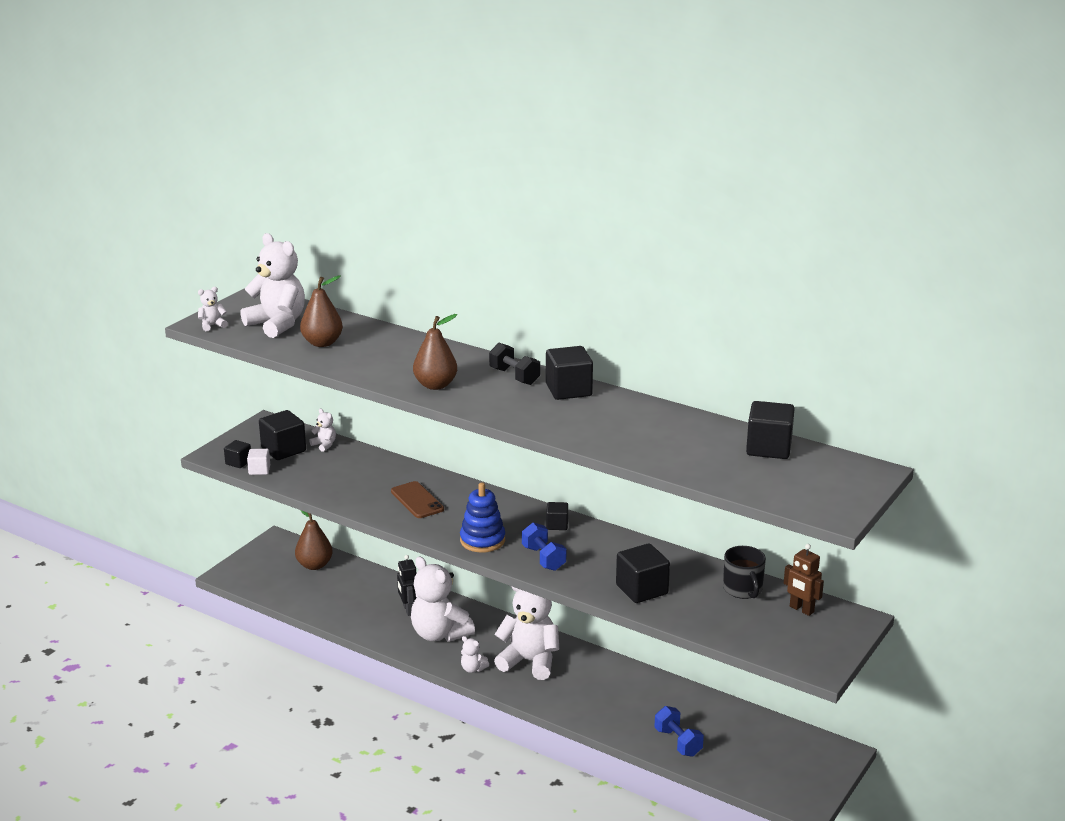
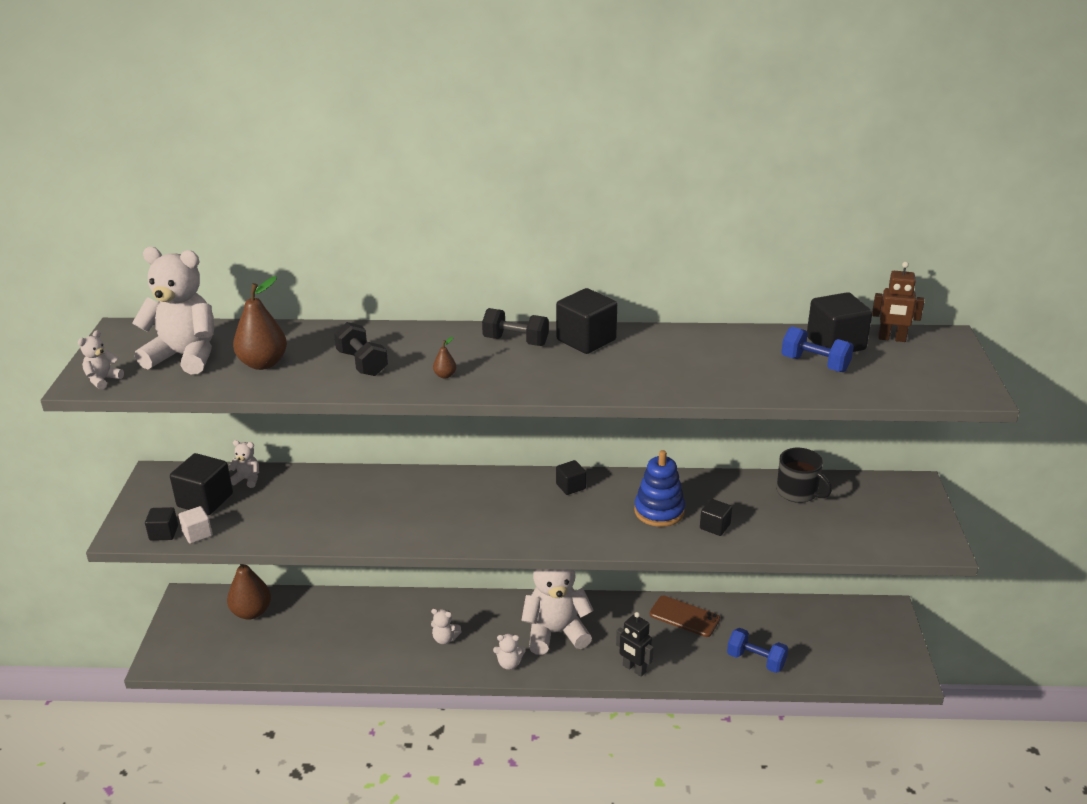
camera: 30 degrees left, 5 degrees up
brown phone [391,481,444,518] -> brown phone moved to [650,596,720,637]
black robot [397,555,417,616] -> black robot moved to [616,612,654,677]
white teddy bear [411,556,475,642] -> white teddy bear [431,609,462,644], size x0.44
brown pear [413,314,457,390] -> brown pear [433,337,456,378], size x0.44
blue stacking toy [460,482,505,552] -> blue stacking toy moved to [634,450,685,527]
blue dumbbell [522,523,566,571] -> blue dumbbell moved to [781,327,854,372]
black cube [616,543,670,603] -> black cube [700,499,732,536], size x0.56
brown robot [784,544,824,616] -> brown robot moved to [872,262,925,342]
none -> black dumbbell [334,322,388,376]

